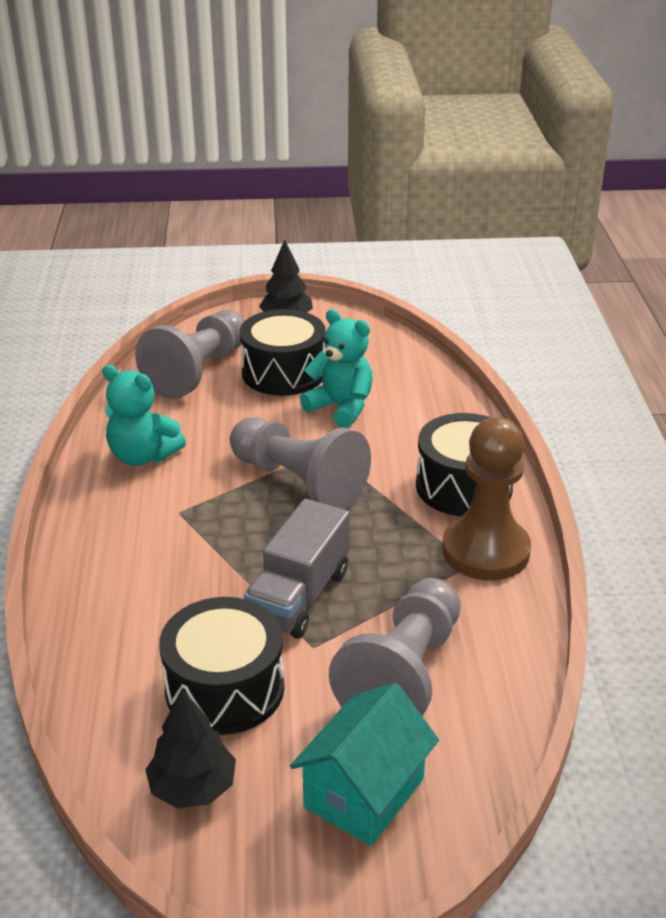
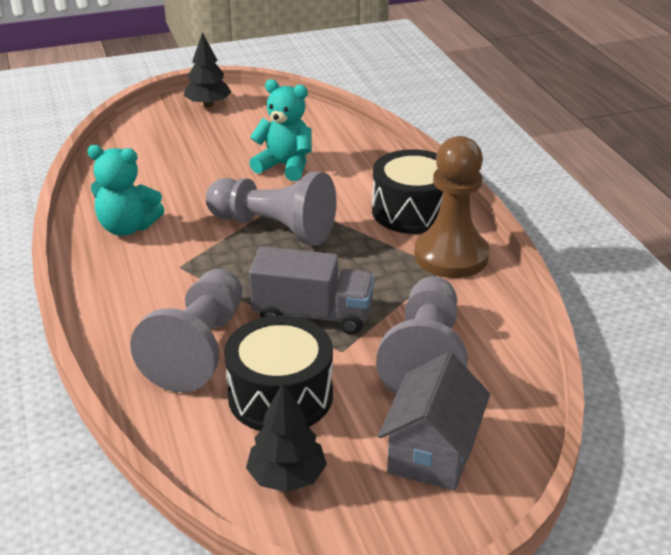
camera: 15 degrees left, 0 degrees up
grey pawn [135,310,245,399] -> grey pawn moved to [130,269,242,392]
black drum [240,309,326,396] -> none
grey truck [244,499,350,639] -> grey truck turned 90 degrees counterclockwise [249,246,374,334]
turquoise house [290,683,439,846] -> grey house [378,352,490,491]

